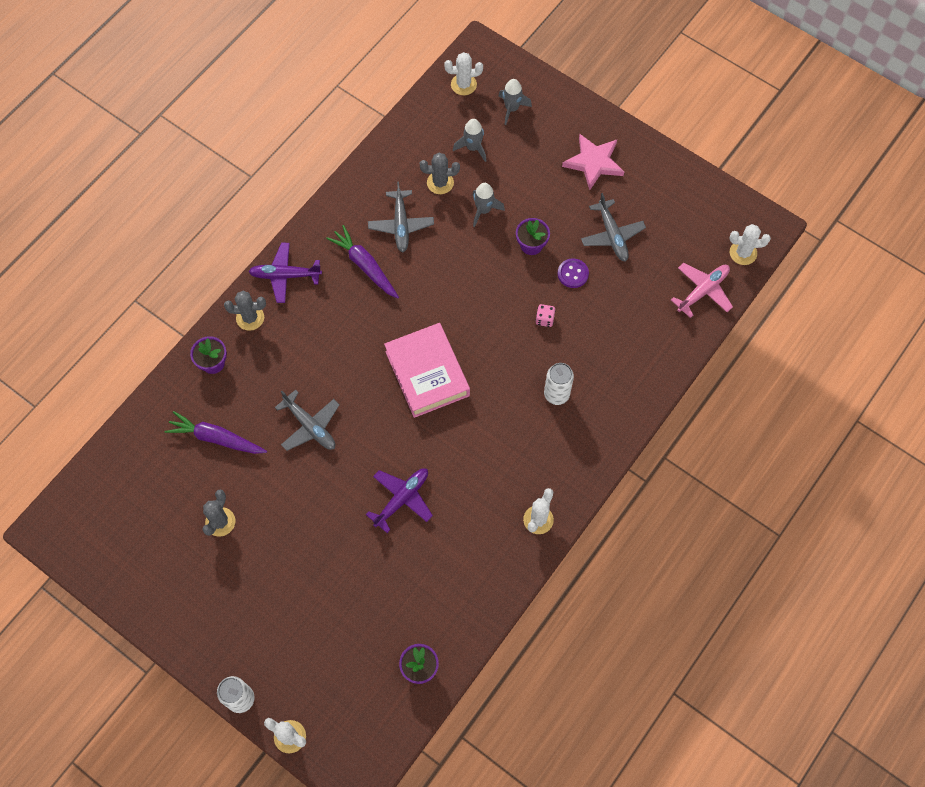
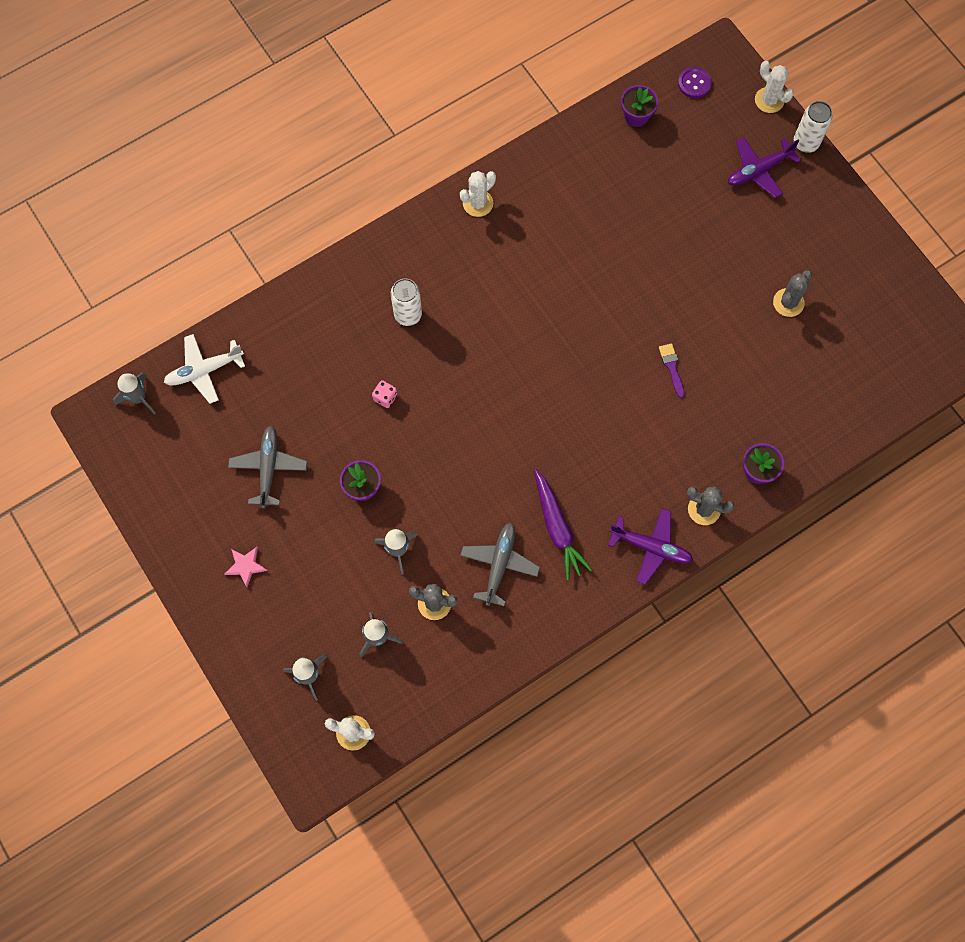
camera: 160 degrees left, 5 degrees up
purple carrot [165,411,267,454] -> none
grey plane [275,389,340,451] -> purple brush [659,343,685,398]
purple plane [366,468,433,533] -> purple plane moved to [728,137,801,198]
pink book [384,323,470,418] -> none
purple button [558,258,589,288] -> purple button moved to [678,67,712,98]
pink star [562,134,624,190] -> pink star [225,547,267,587], size x0.55
pink plane [671,263,733,318] -> white plane [164,334,245,404]
white cactus [729,224,771,265] -> grey rocket [113,373,156,415]

